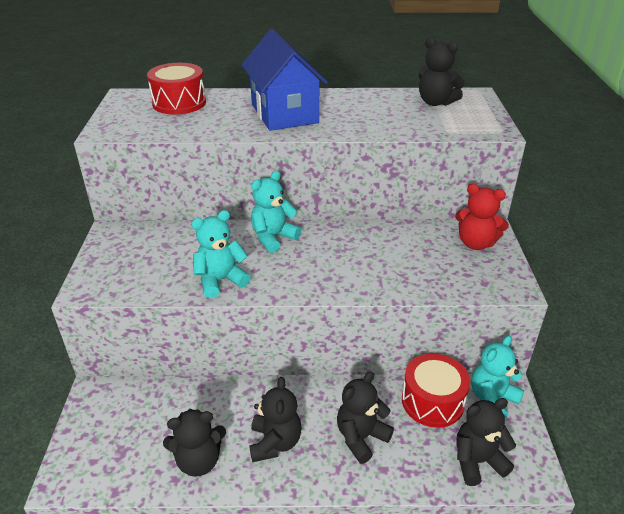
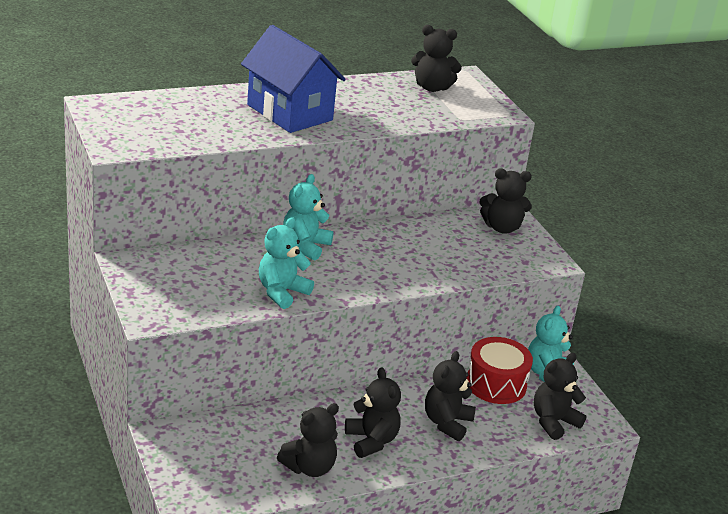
camera: 25 degrees left, 5 degrees down
red drum [147,63,206,114] -> none
red teddy bear [455,184,509,250] -> black teddy bear [479,168,532,233]

